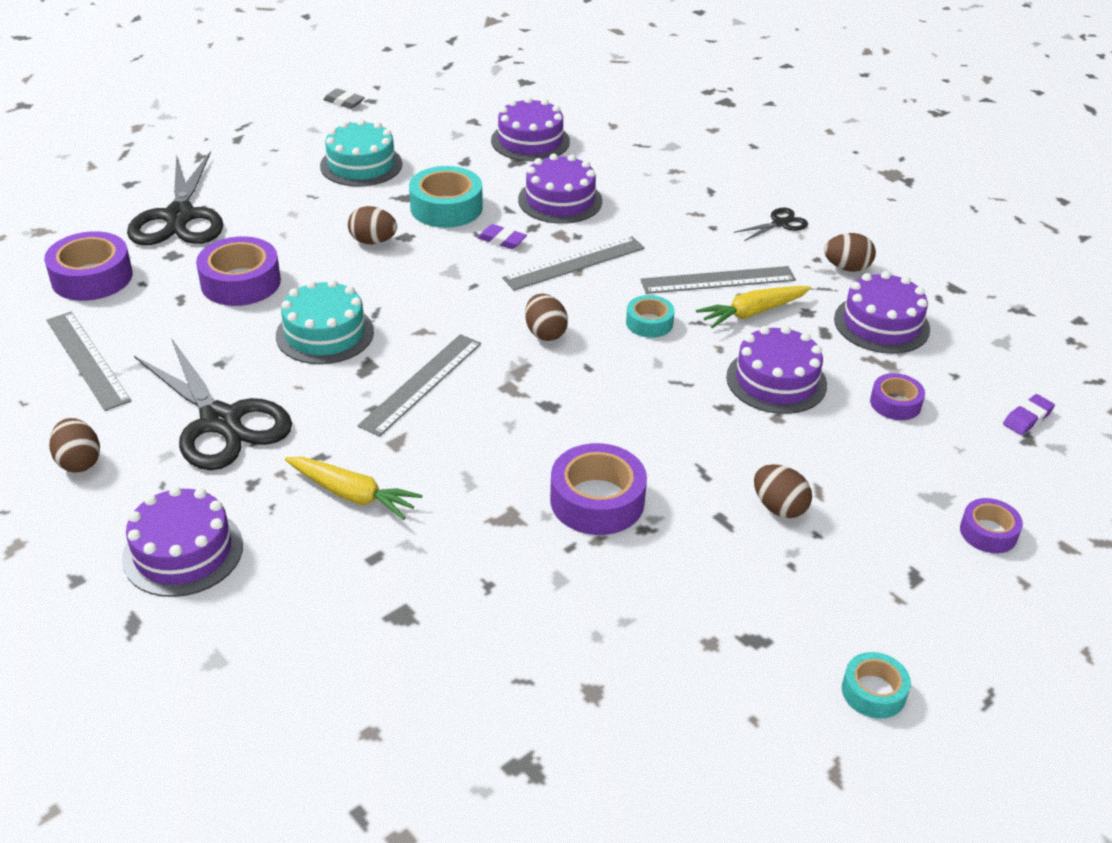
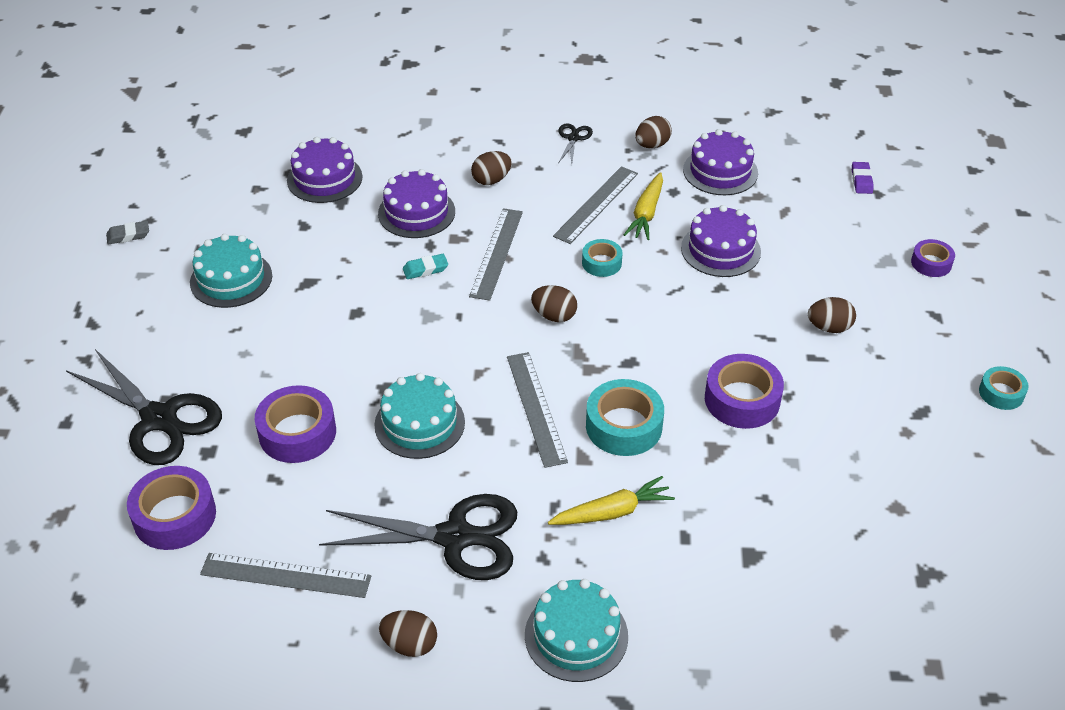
camera: 45 degrees left, 5 degrees up
purple cake [122,486,243,597] -> turquoise cake [525,579,628,682]
brown egg [348,206,397,244] -> brown egg moved to [471,151,511,185]
turquoise tape [409,166,483,228] -> turquoise tape moved to [586,379,664,456]
purple eraser [477,224,527,249] -> turquoise eraser [403,254,448,279]
purple tape [870,373,925,420] -> none

